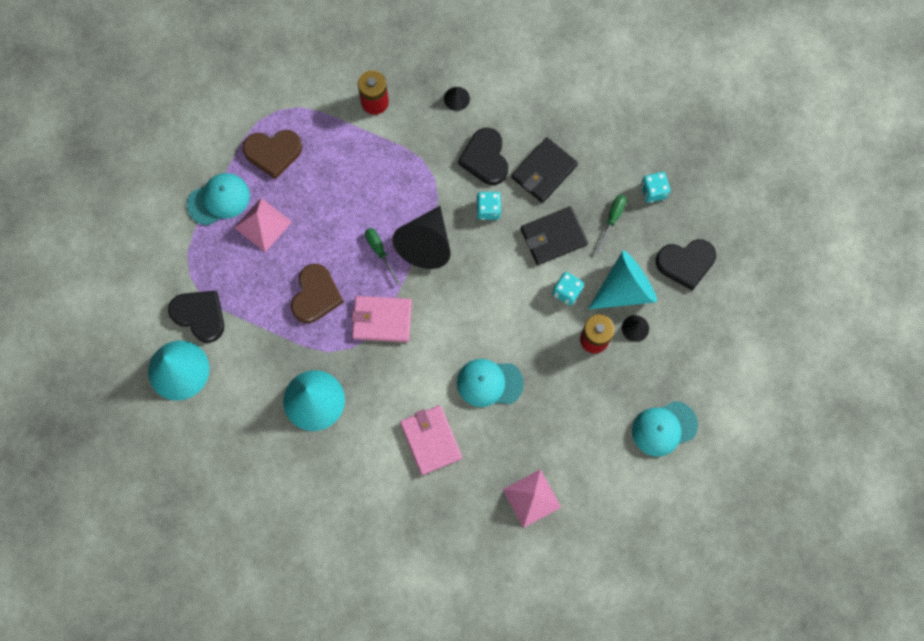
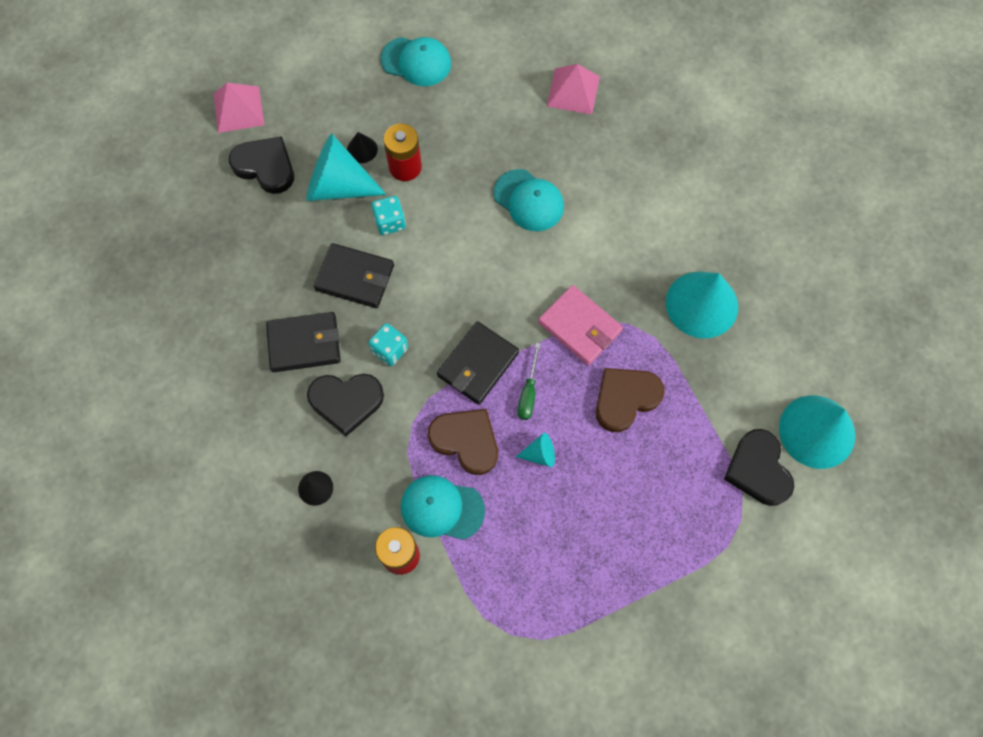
camera: 140 degrees left, 5 degrees down
turquoise cap [187,173,250,226] -> turquoise cap moved to [401,475,485,540]
pink pyramid [235,198,292,252] -> pink pyramid moved to [213,83,264,133]
brown heart [242,130,302,179] -> brown heart moved to [428,409,498,475]
black cone [392,206,451,269] -> black wallet [437,321,519,405]
pink wallet [400,405,462,475] -> none
black heart [458,128,508,185] -> black heart turned 60 degrees clockwise [307,374,384,436]
green screwdriver [596,195,626,253] -> none
turquoise dice [641,172,670,203] -> none
none -> turquoise cone [516,433,555,467]

